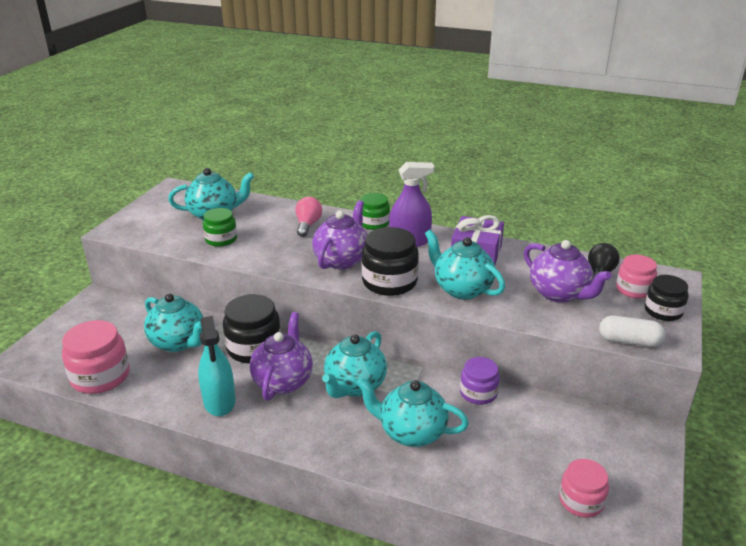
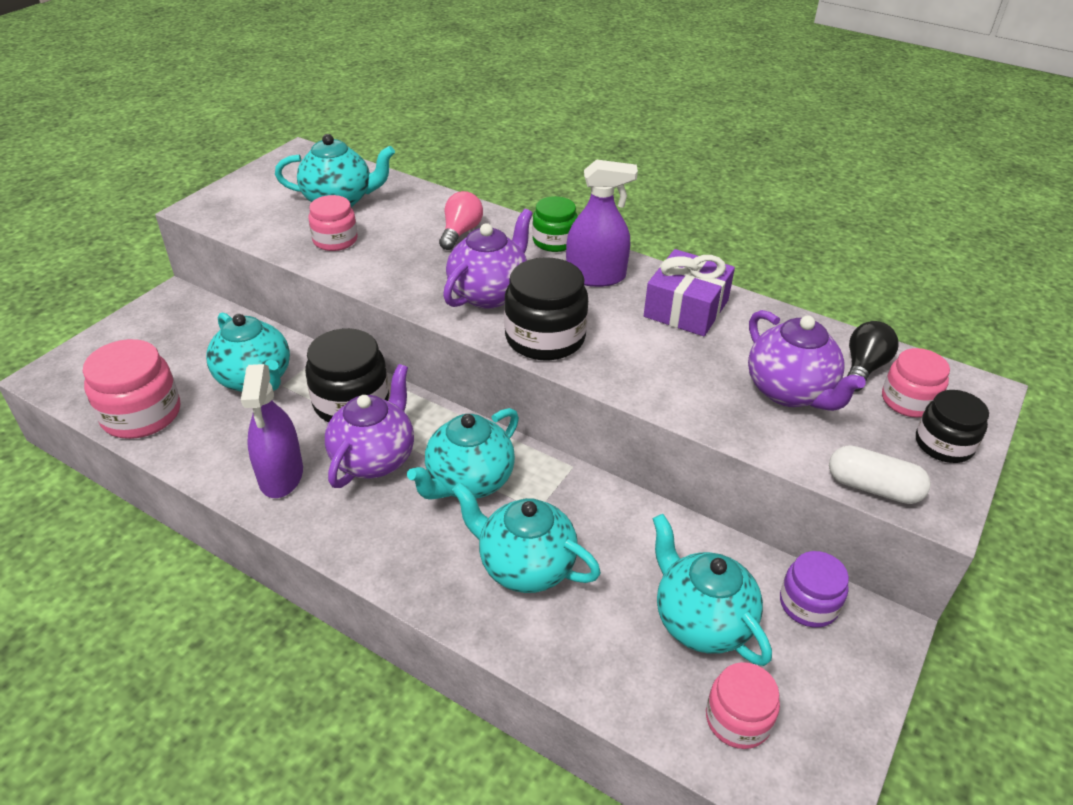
camera: 10 degrees right, 10 degrees up
turquoise spray bottle [198,316,236,416] -> purple spray bottle [241,364,303,498]
green jar [203,208,237,247] -> pink jar [308,195,358,251]
turquoise teapot [425,230,505,300] -> turquoise teapot moved to [653,514,772,666]
purple jar [460,357,500,405] -> purple jar moved to [780,551,849,628]

